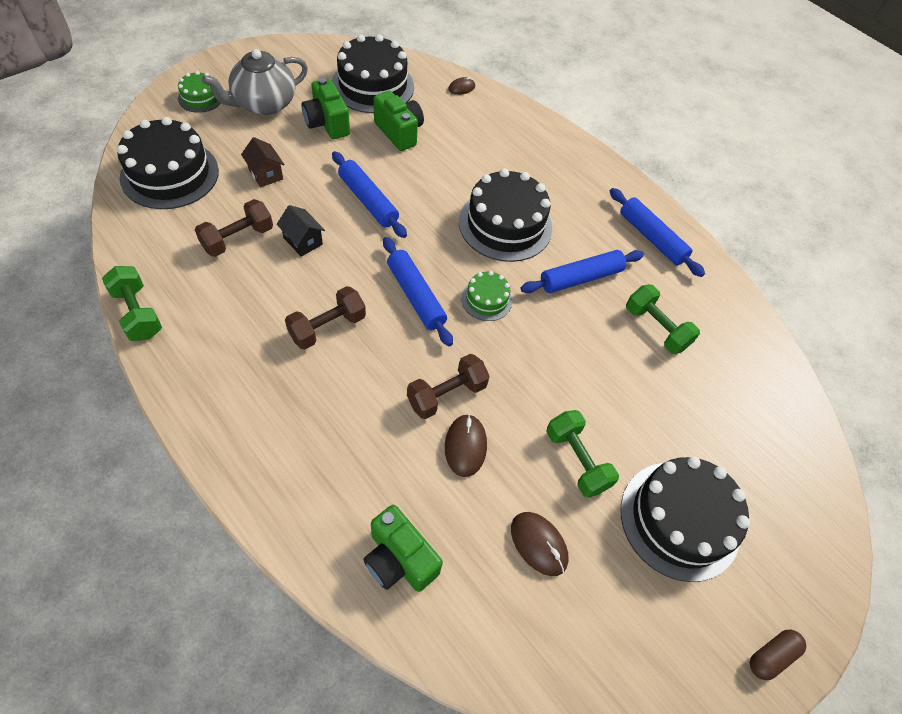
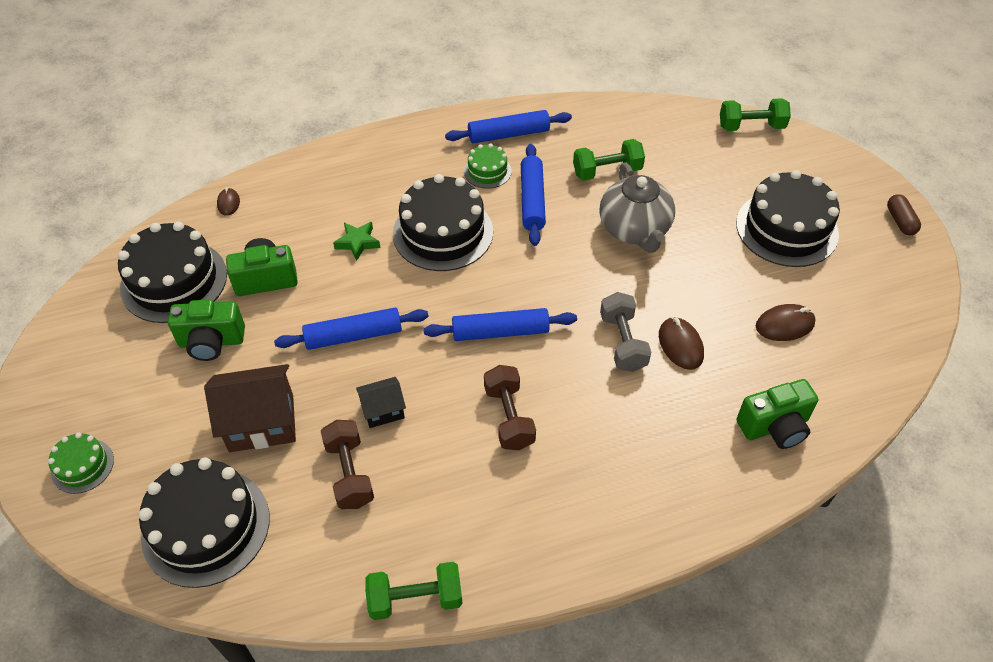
camera: 60 degrees left, 5 degrees down
grey teapot [202,49,308,115] -> grey teapot moved to [599,163,675,253]
brown house [241,137,285,187] -> brown house [204,364,296,452], size x1.80
brown dumbbell [407,354,490,419] -> grey dumbbell [600,292,651,372]
brown mouse [445,414,487,477] -> brown mouse turned 45 degrees clockwise [659,317,704,370]
green cake [461,271,512,321] -> green cake moved to [464,143,512,189]
green dumbbell [546,410,619,498] -> green dumbbell moved to [720,98,791,131]
none -> green star [333,222,380,261]

